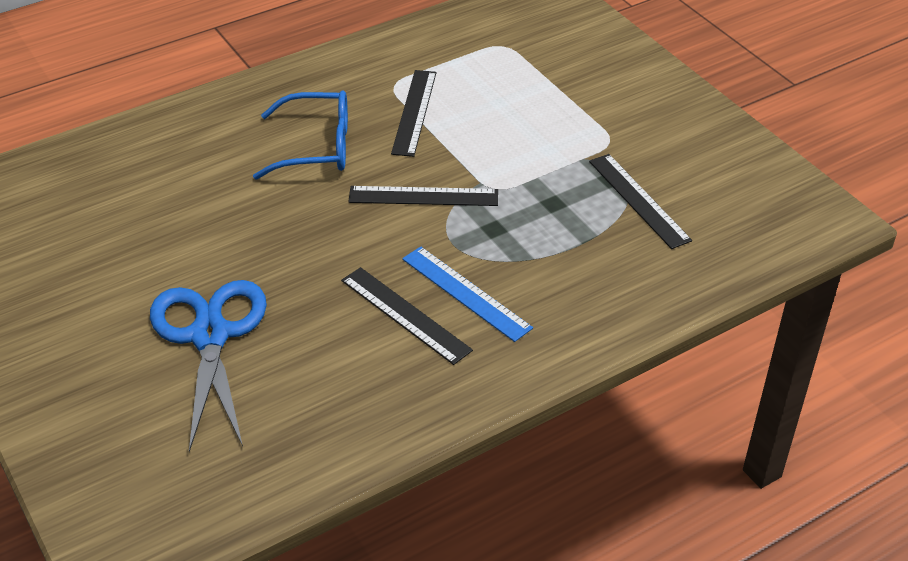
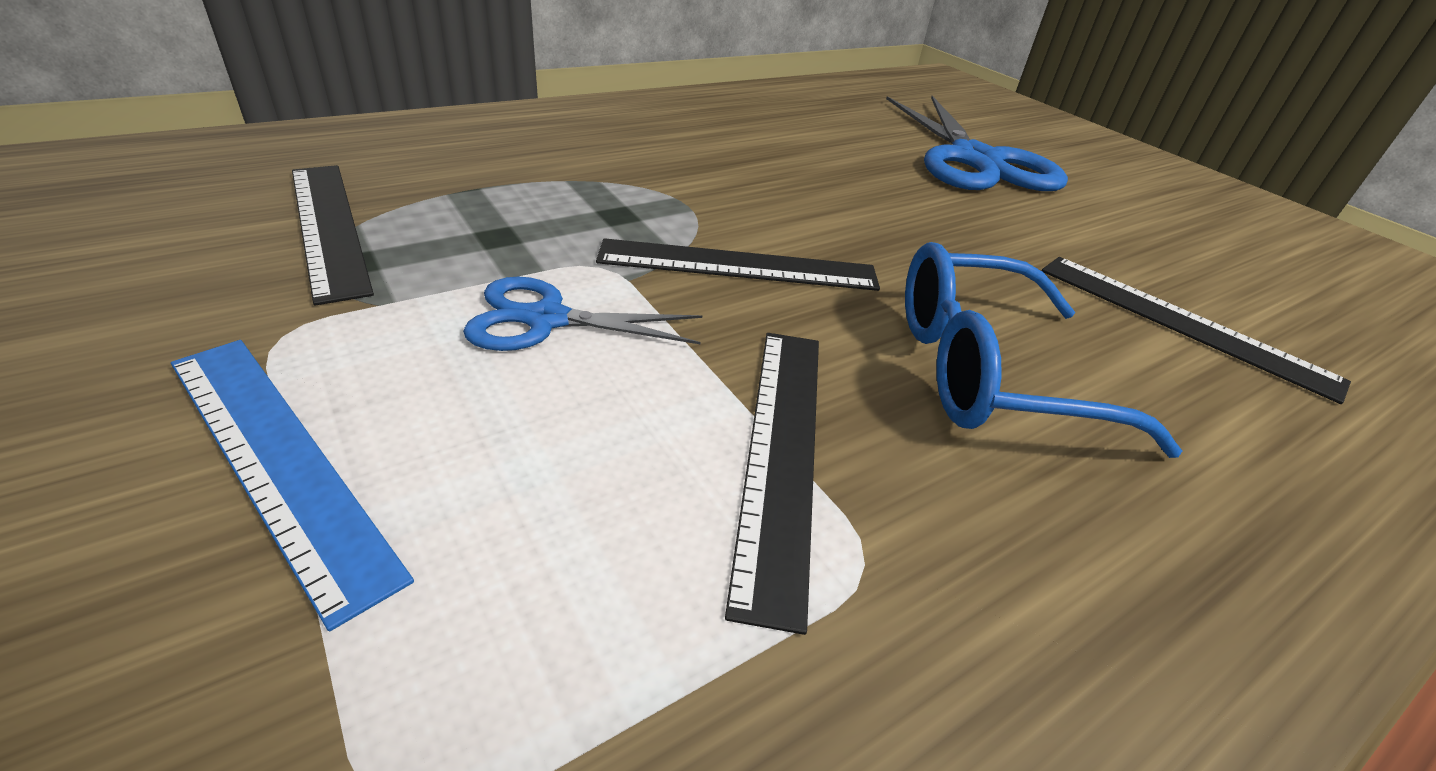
camera: 175 degrees right, 5 degrees down
black ruler [341,267,473,365] -> black ruler moved to [1041,257,1351,404]
blue ruler [402,246,533,342] -> blue ruler moved to [171,340,414,631]
none -> blue scissors [463,277,703,351]

